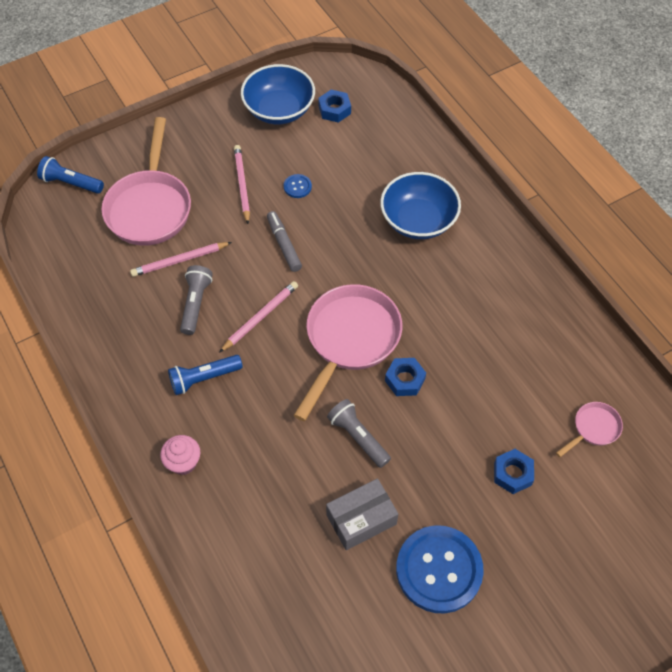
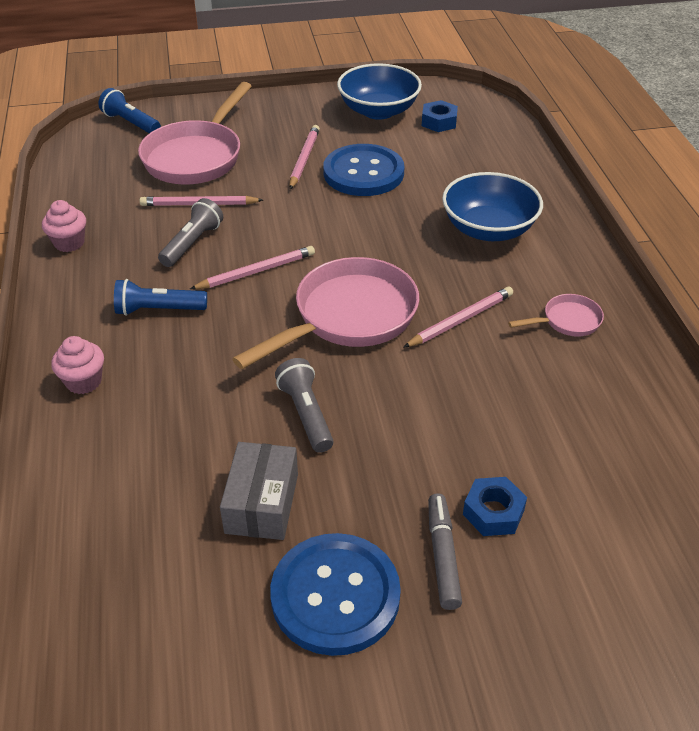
camera: 20 degrees right, 15 degrees down
grey marker [267,211,302,272] -> grey marker moved to [428,493,462,610]
blue button [284,174,312,198] -> blue button [323,144,404,196], size x2.44
grey box [326,478,398,550] -> grey box turned 75 degrees counterclockwise [220,442,298,540]
blue nut [385,358,426,396] -> none
pink pan [556,402,623,457] -> pink pan moved to [508,294,604,337]
none -> pink cupcake [42,200,86,252]
none -> pink pencil [403,287,513,348]

